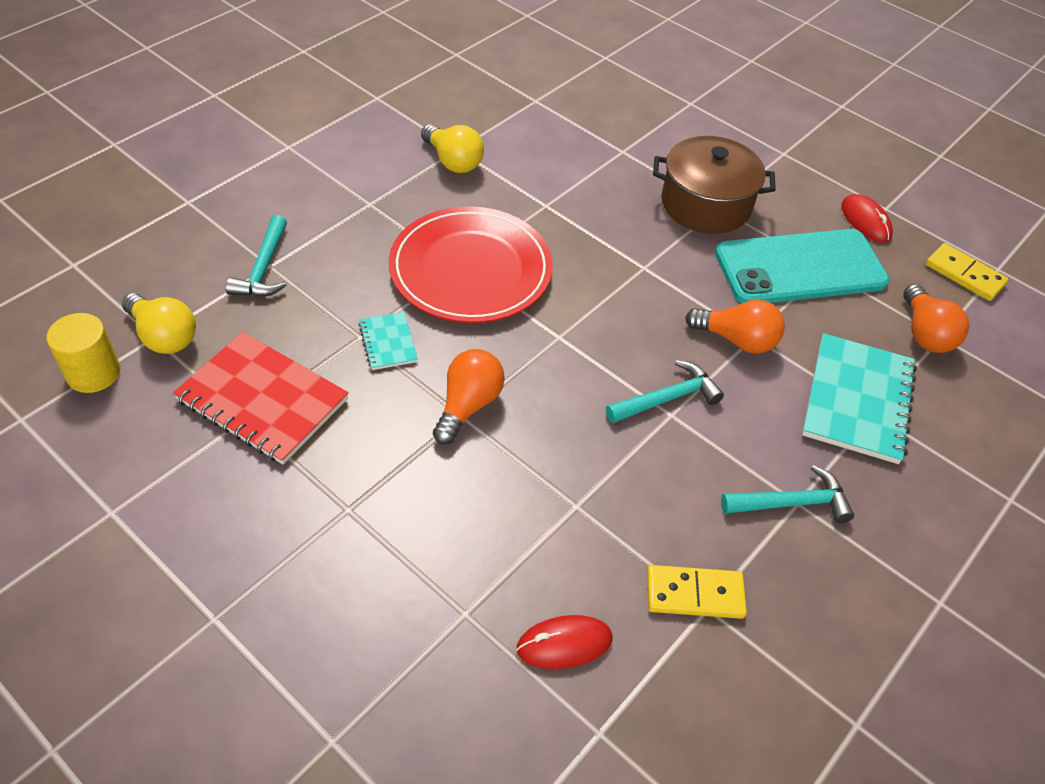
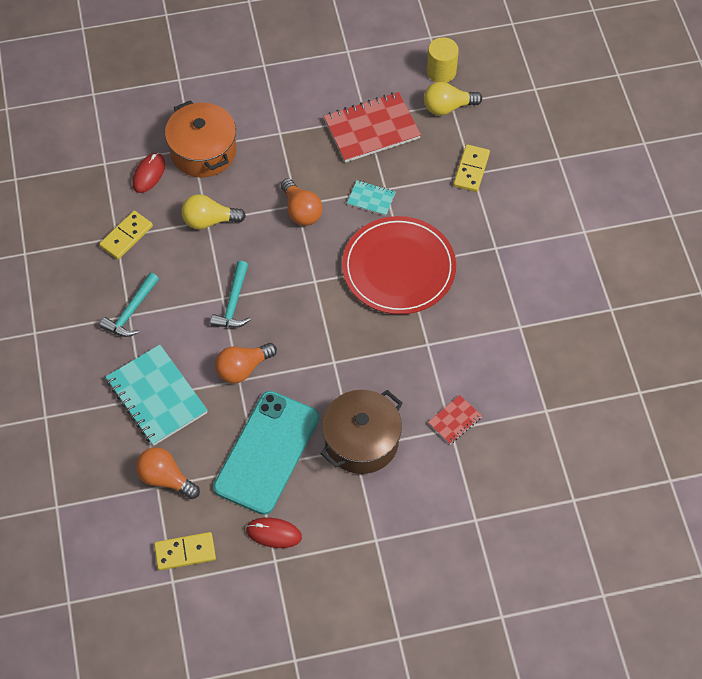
camera: 130 degrees right, 10 degrees up
turquoise hammer [226,215,287,297] -> yellow domino [454,144,490,192]
yellow light bulb [421,124,484,173] -> yellow light bulb moved to [181,194,246,230]
none -> orange pot [165,100,236,177]
none -> red notebook [428,395,482,444]

